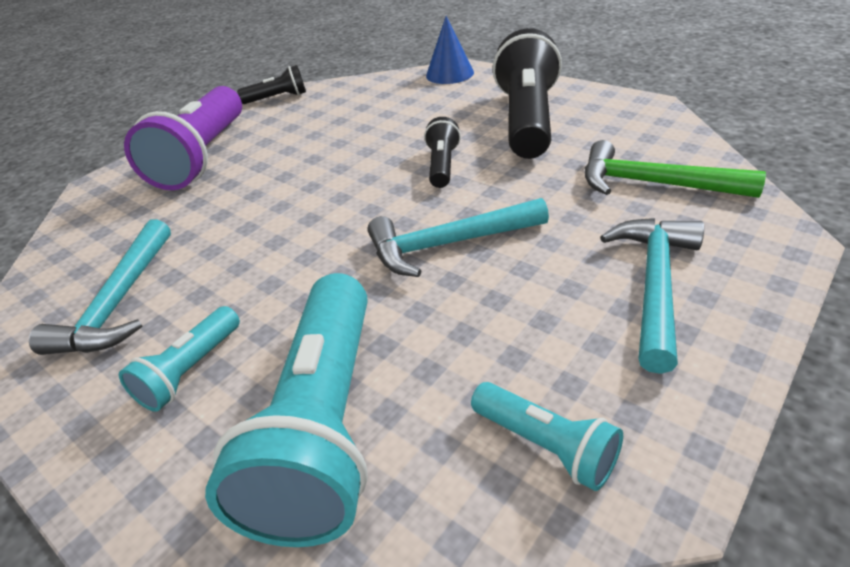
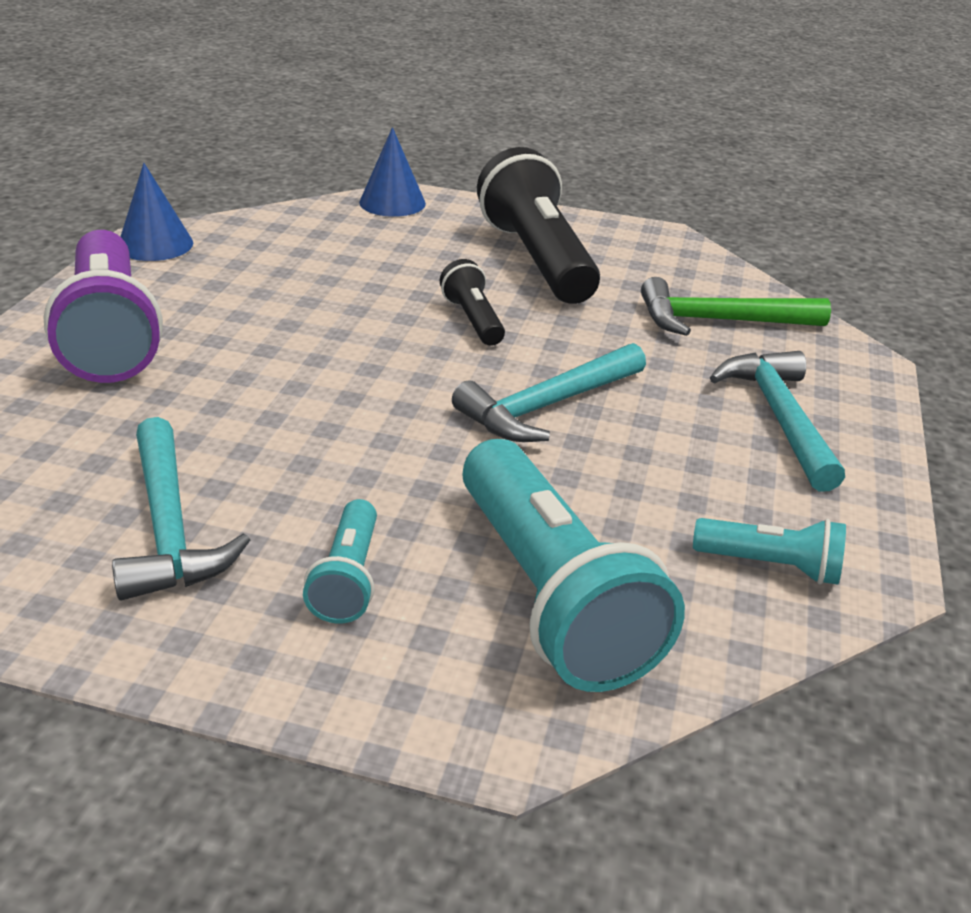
camera: 30 degrees left, 5 degrees down
black flashlight [237,65,306,104] -> blue cone [120,163,193,261]

